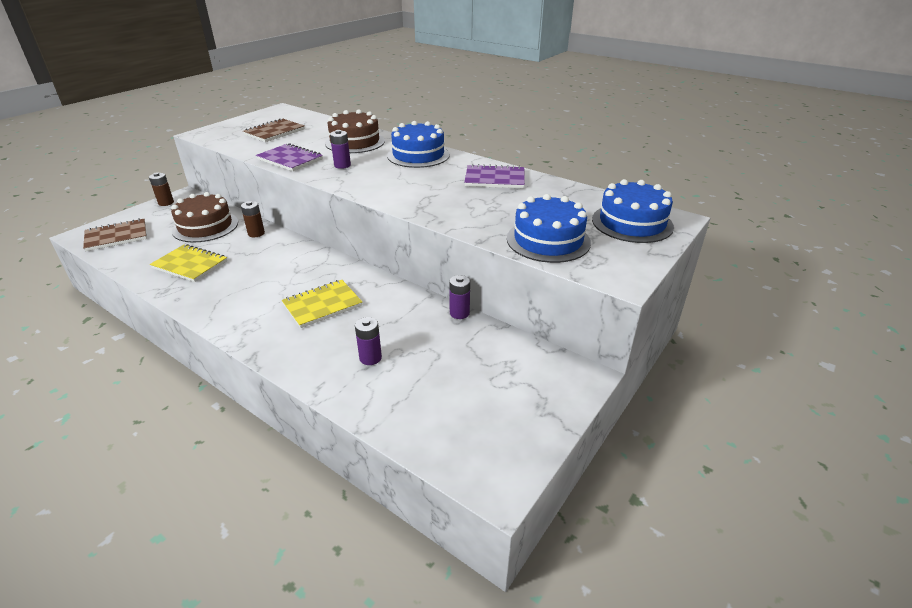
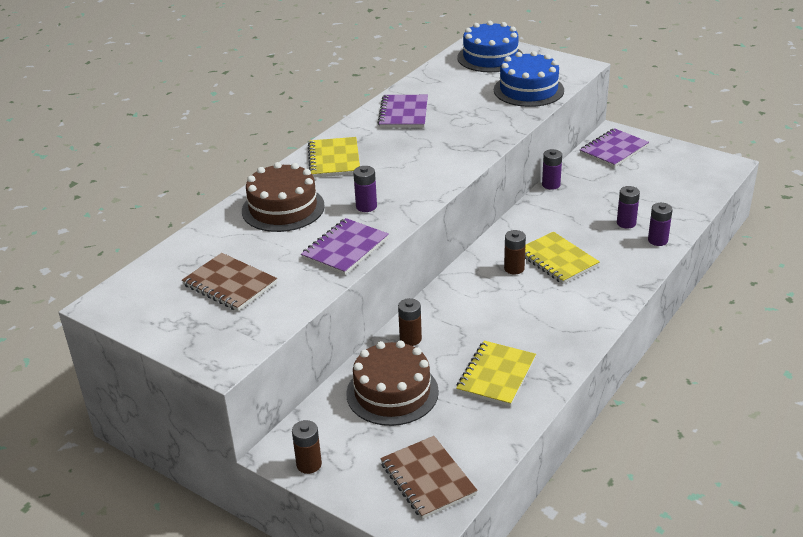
camera: 90 degrees left, 0 degrees up
blue cake [387,121,450,168] -> yellow notebook [308,137,360,178]
none -> brown battery [504,230,526,274]
none -> purple notebook [580,128,649,168]
none -> purple battery [648,203,673,246]

